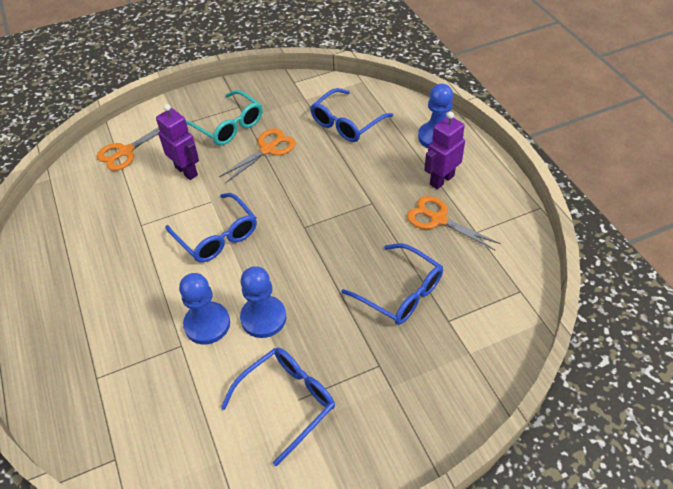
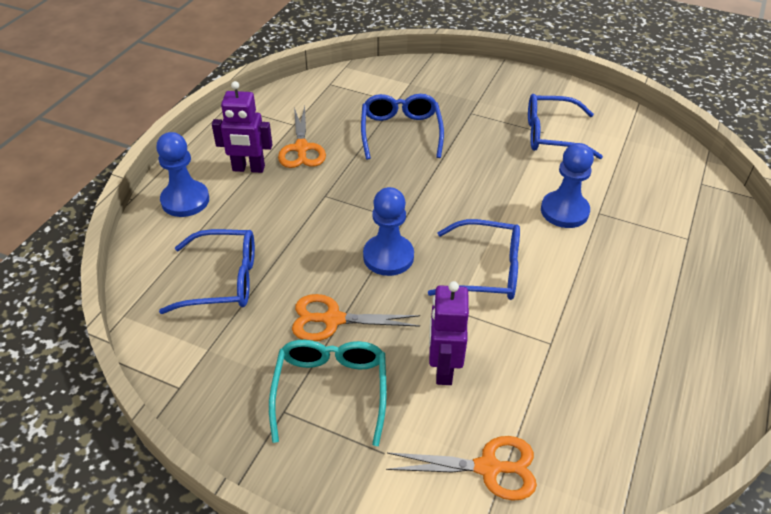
camera: 135 degrees left, 5 degrees down
blue glasses [166,193,257,262] -> blue glasses turned 90 degrees clockwise [428,219,520,300]
blue pawn [240,266,286,338] -> blue pawn moved to [363,187,414,276]

